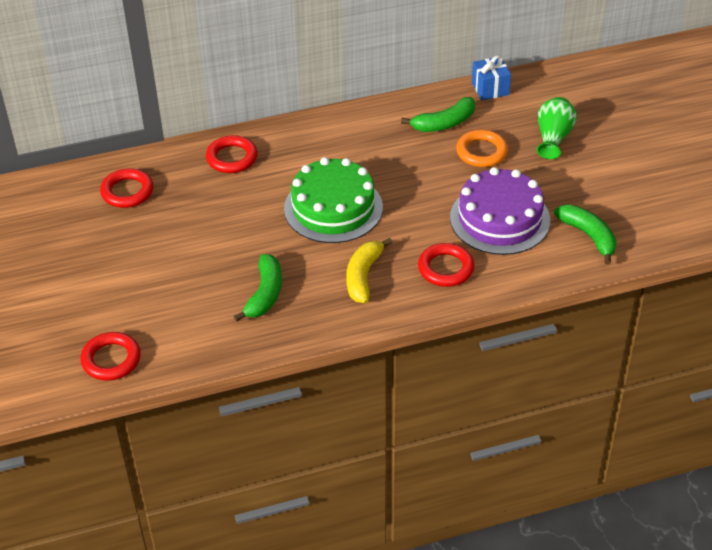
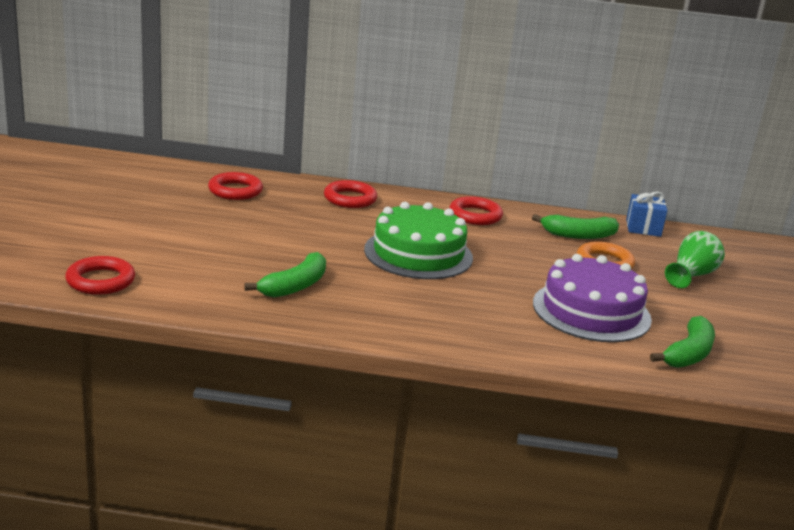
camera: 20 degrees right, 20 degrees down
yellow banana [346,238,392,303] -> none
red ring [418,243,474,287] -> red ring moved to [449,196,503,225]
green banana [554,205,617,265] -> green banana turned 45 degrees clockwise [650,316,715,368]

